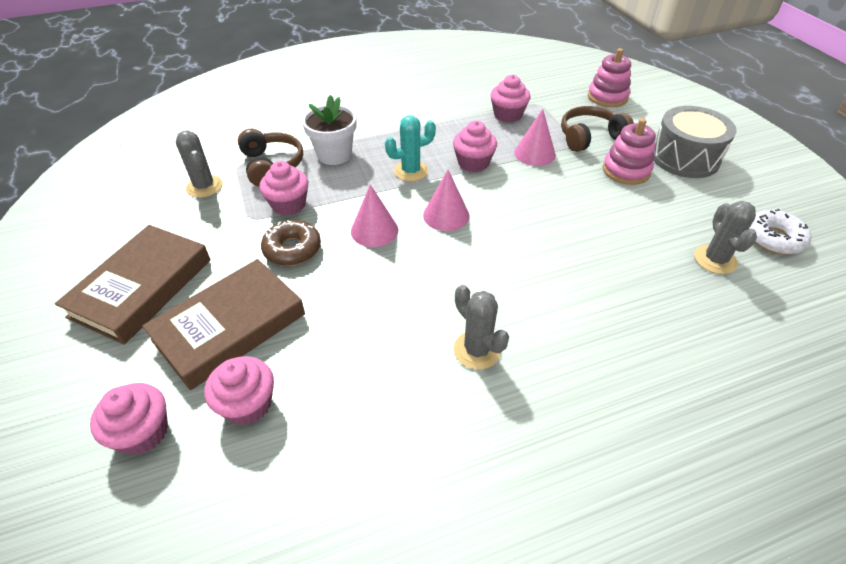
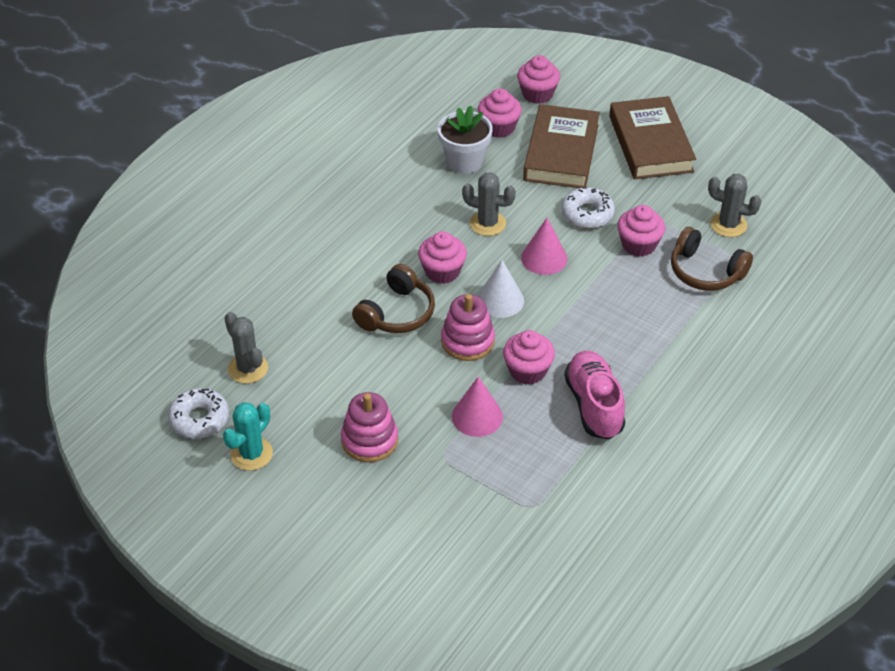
camera: 145 degrees right, 0 degrees up
brown donut [261,220,321,266] -> white donut [561,187,615,229]
white flower pot [302,95,357,165] -> white flower pot moved to [438,106,493,174]
turquoise cactus [385,115,436,181] -> turquoise cactus moved to [223,402,273,471]
pink cone [423,170,470,231] -> white cone [478,260,524,318]
grey cactus [454,285,509,370] -> grey cactus moved to [462,172,516,236]
pink cupcake [491,75,531,123] -> pink cupcake moved to [418,232,467,284]
brown headphones [561,106,634,152] -> brown headphones moved to [352,264,435,333]
pink stacking toy [588,48,631,107] -> pink stacking toy moved to [441,294,495,361]
grey drum [654,106,736,178] -> none
none -> pink shoe [564,351,625,439]

